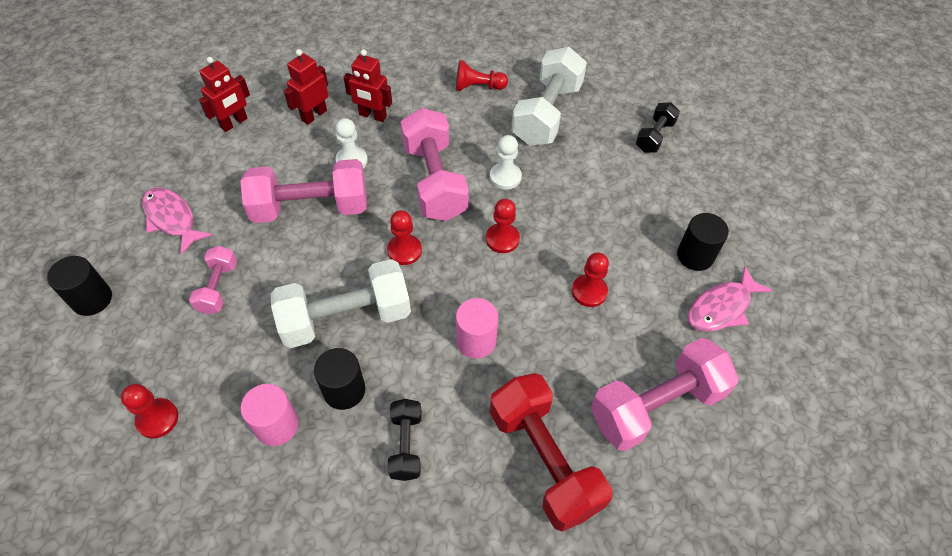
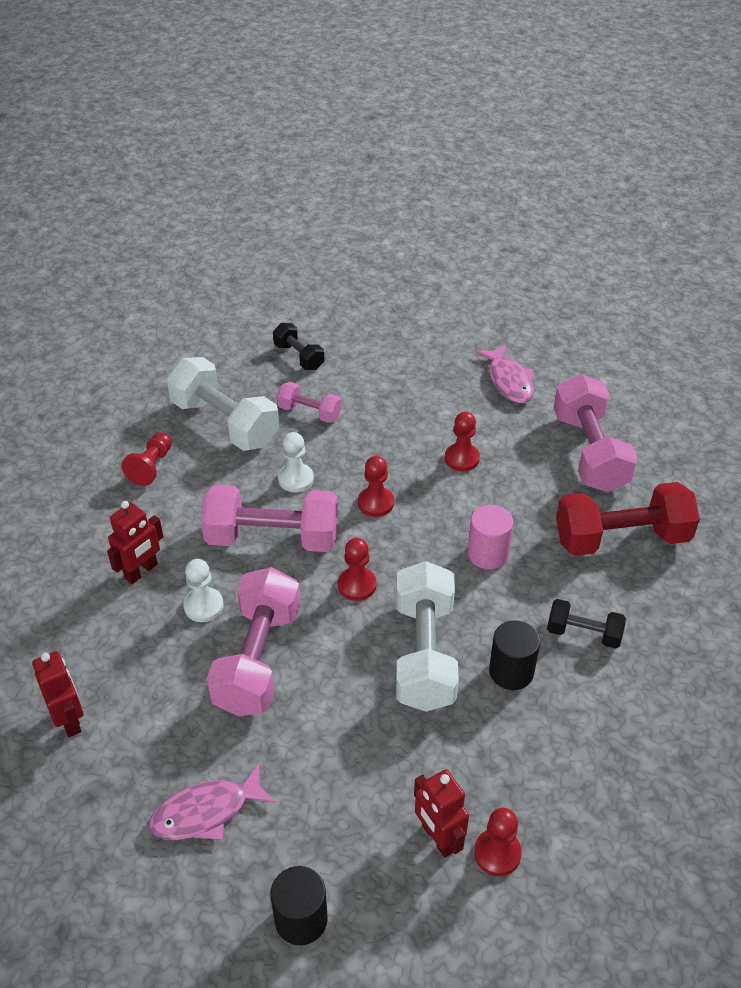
camera: 70 degrees left, 10 degrees down
pink dumbbell [189,246,237,315] -> pink dumbbell moved to [277,382,341,423]
pink cylinder [240,384,299,446] -> none
red robot [284,49,328,125] -> red robot moved to [414,769,469,857]
black cylinder [677,213,729,271] -> none

